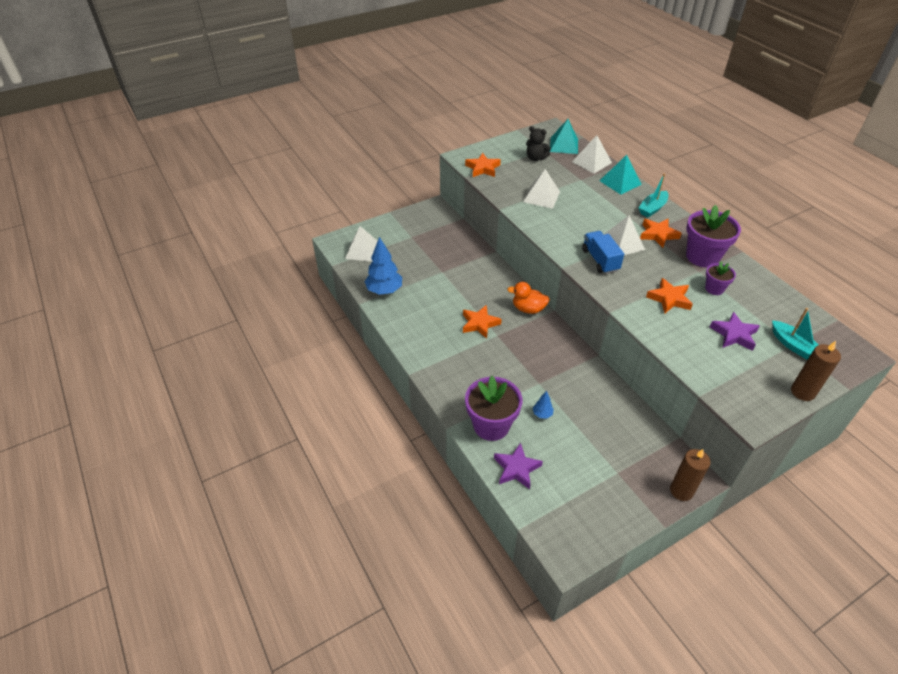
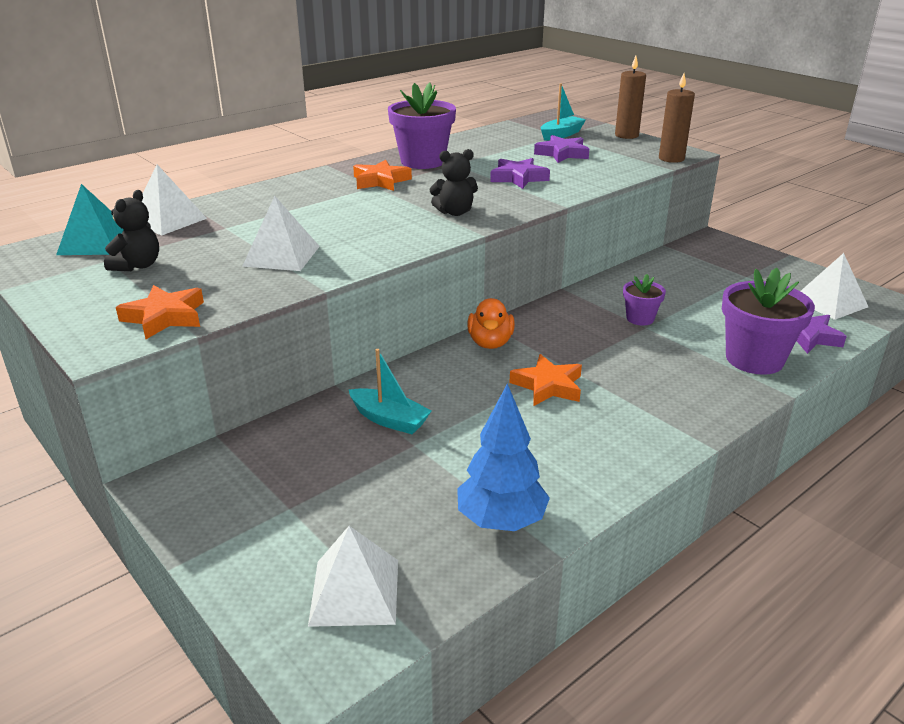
camera: 100 degrees left, 15 degrees down
blue tree [533,391,554,418] -> none
blue truck [582,231,624,274] -> black teddy bear [429,149,478,216]
turquoise pyramid [600,155,642,194] -> none
white pyramid [605,215,645,255] -> white pyramid moved to [801,253,868,320]
turquoise boat [639,173,668,217] -> turquoise boat moved to [349,349,432,434]
orange star [646,278,693,314] -> purple star [490,158,550,189]
brown candle [670,449,711,501] -> brown candle moved to [659,73,695,163]
purple flower pot [705,261,736,295] -> purple flower pot moved to [623,274,666,326]

